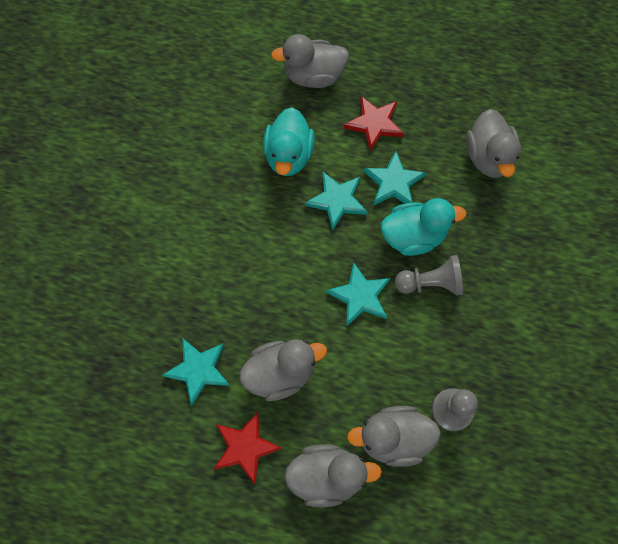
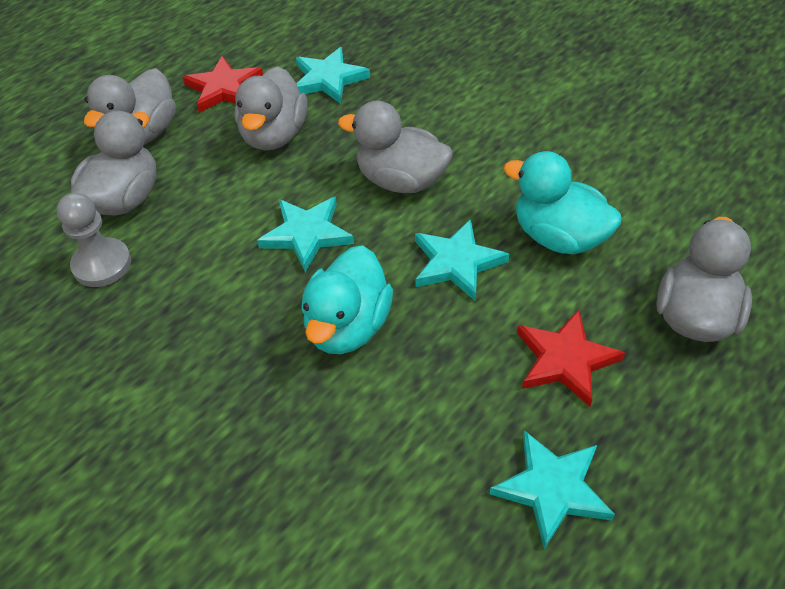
camera: 120 degrees right, 20 degrees down
turquoise star [364,151,426,206] -> turquoise star moved to [490,430,615,549]
grey pawn [395,255,463,295] -> none
grey duck [466,109,521,178] -> grey duck moved to [338,100,453,193]

